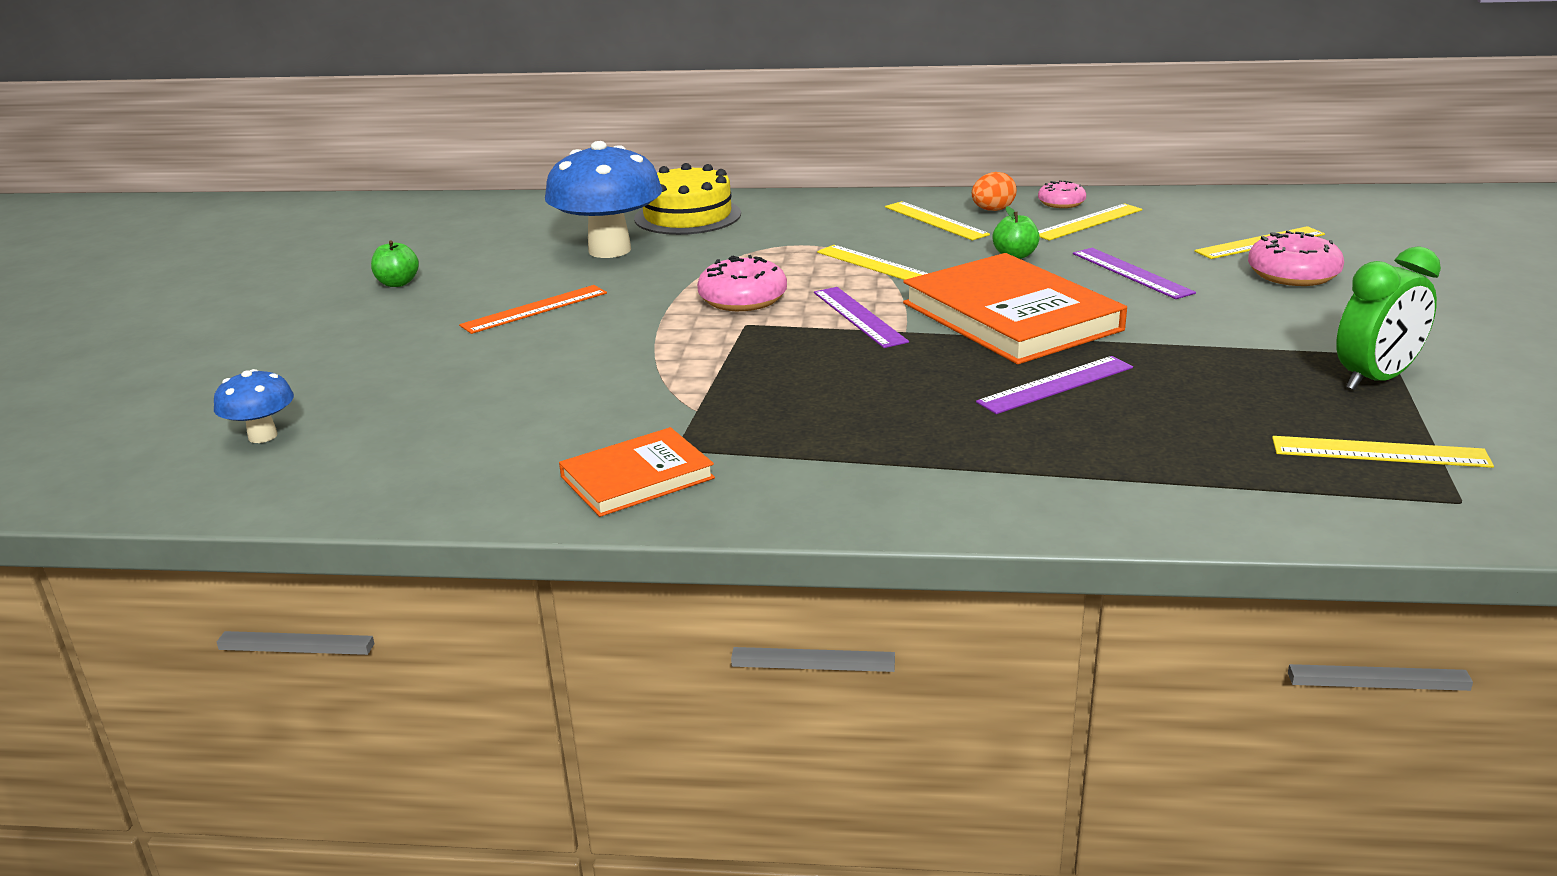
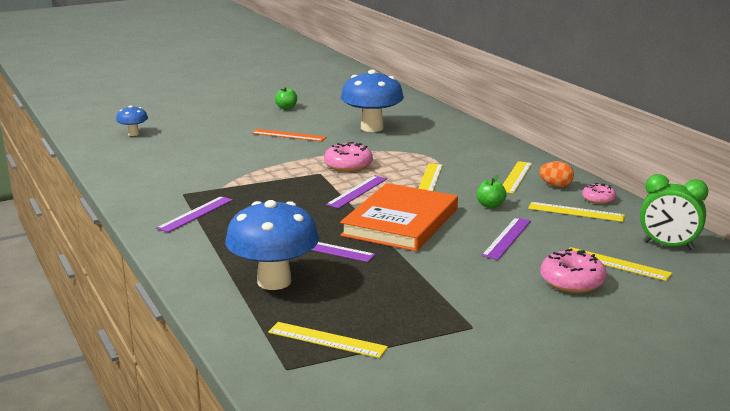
camera: 55 degrees right, 5 degrees down
orange book [559,427,715,517] -> none
yellow cake [634,163,741,235] -> none
yellow ruler [1272,436,1494,468] -> yellow ruler turned 45 degrees counterclockwise [268,322,388,358]
green clock [1336,246,1441,391] -> green clock moved to [640,174,708,250]
none -> purple ruler [156,196,233,233]
none -> blue mushroom [225,200,319,290]

